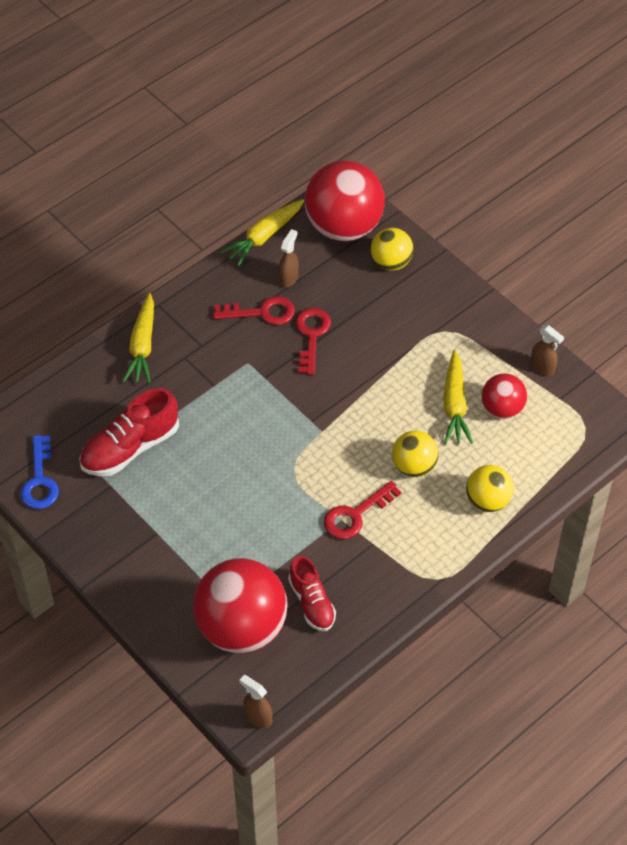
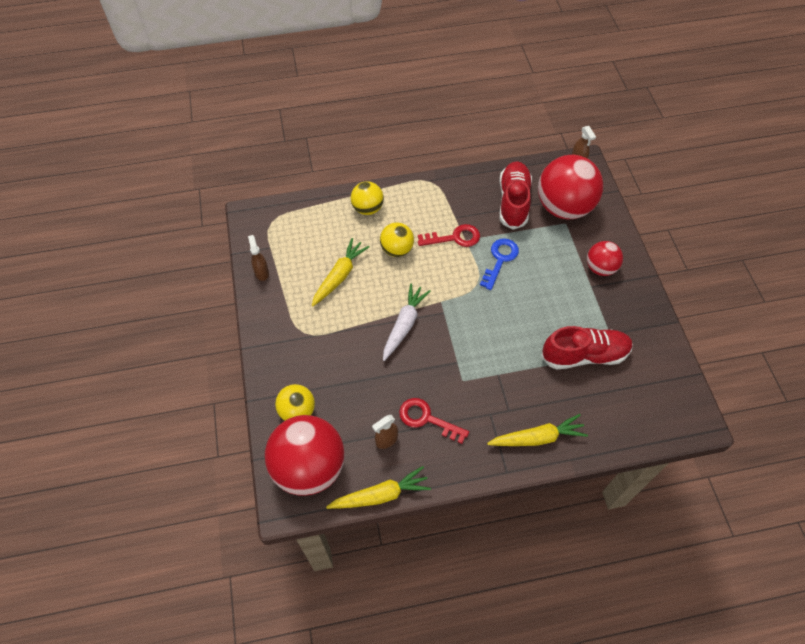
camera: 150 degrees left, 5 degrees up
blue key [20,435,59,509] -> blue key moved to [480,238,519,290]
yellow carrot [123,293,154,383] -> yellow carrot turned 45 degrees clockwise [487,414,588,446]
red shoe [288,556,336,631] -> red shoe [499,161,532,230], size x1.55
red key [295,308,331,375] -> none
red ball [481,374,527,419] -> red ball moved to [587,241,623,276]
none -> white carrot [383,283,431,361]

